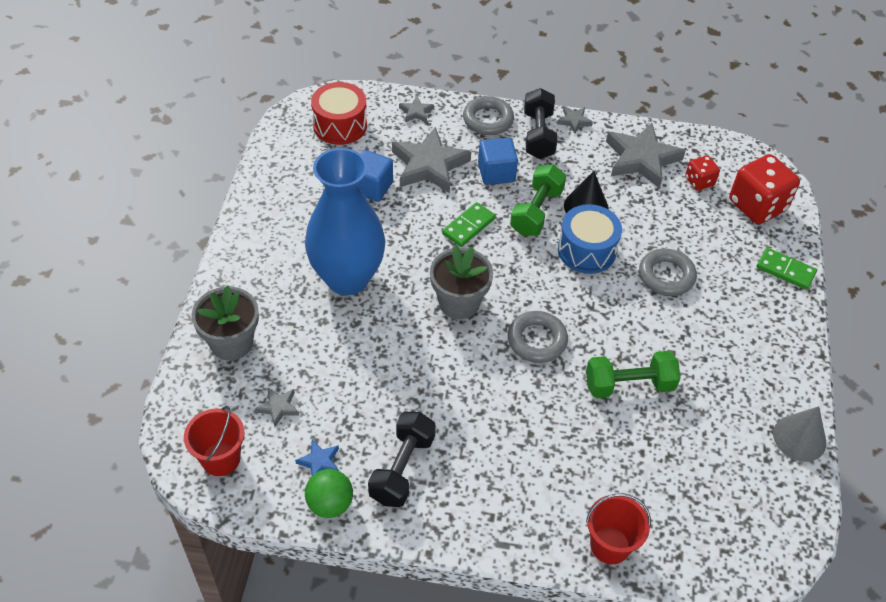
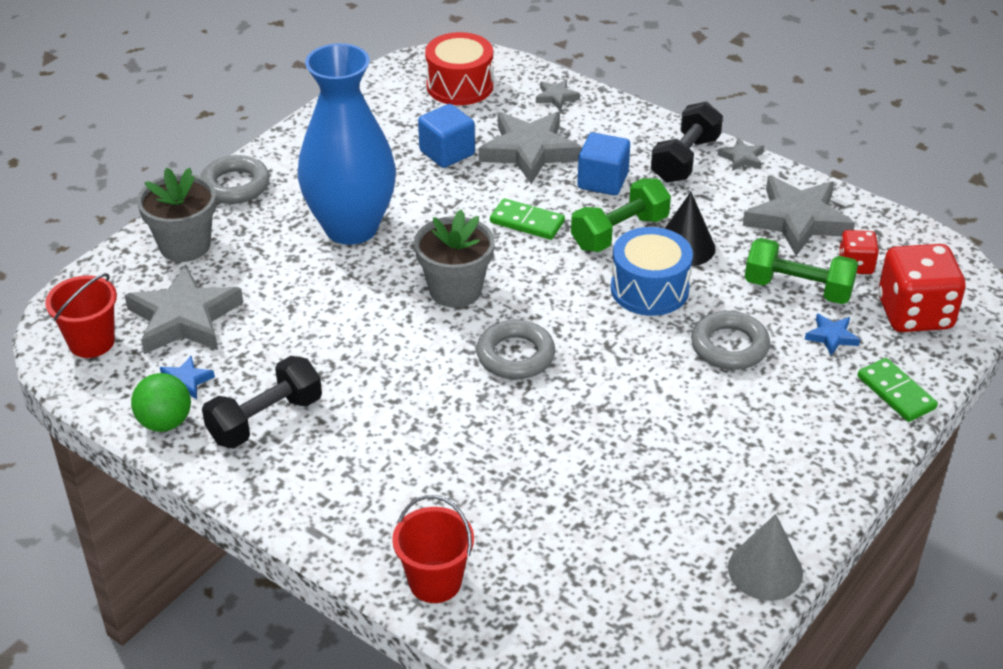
camera: 30 degrees right, 10 degrees down
grey star [255,387,299,427] -> grey star [125,265,243,354], size x2.19
green domino [442,202,496,247] -> green domino turned 45 degrees clockwise [490,198,565,240]
grey ring [463,96,514,135] -> grey ring moved to [200,155,270,204]
green dumbbell [586,351,681,398] -> green dumbbell moved to [745,238,859,304]
none -> blue star [805,314,860,356]

